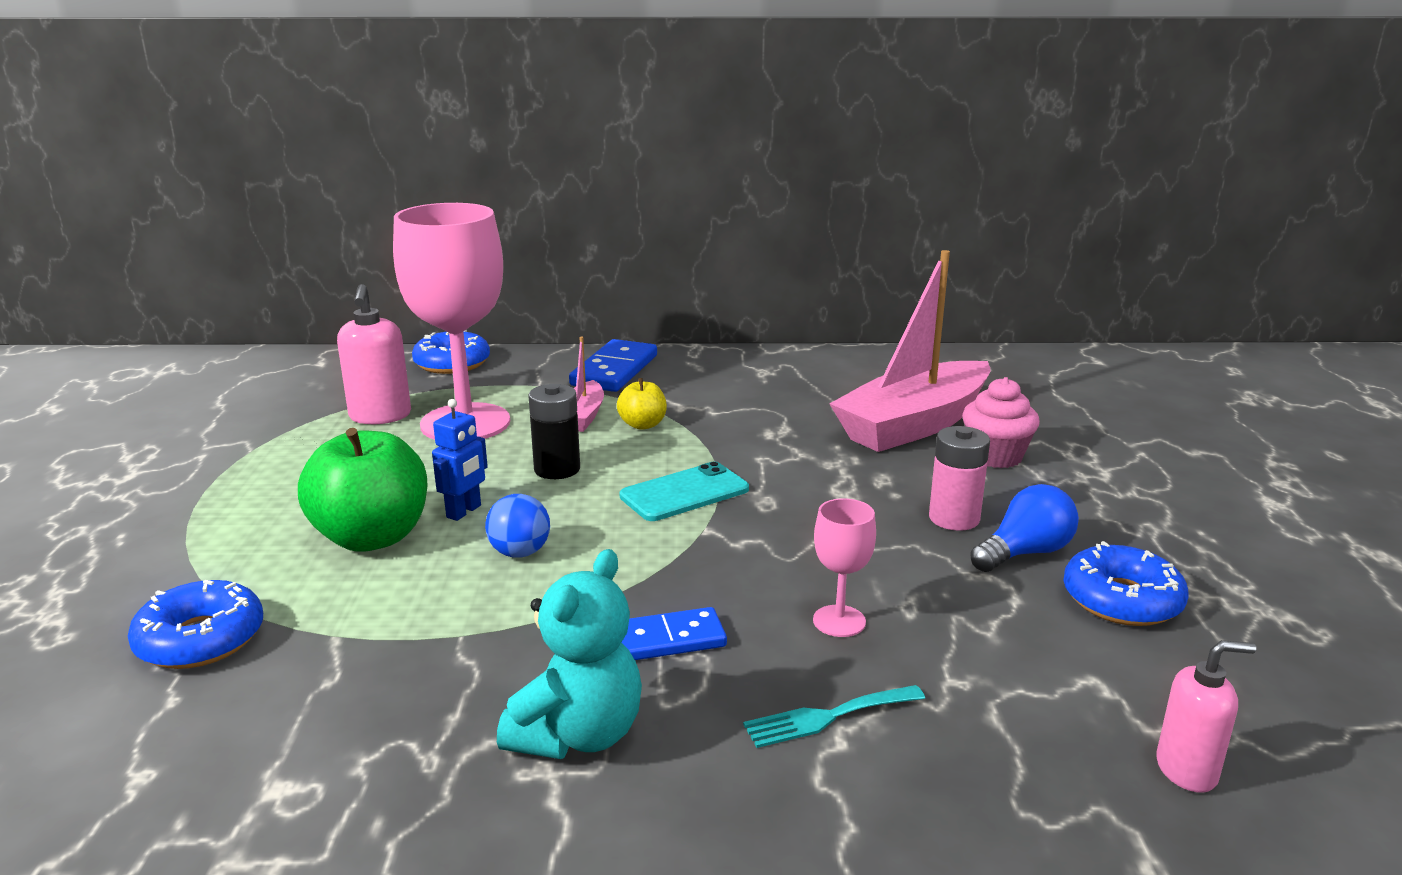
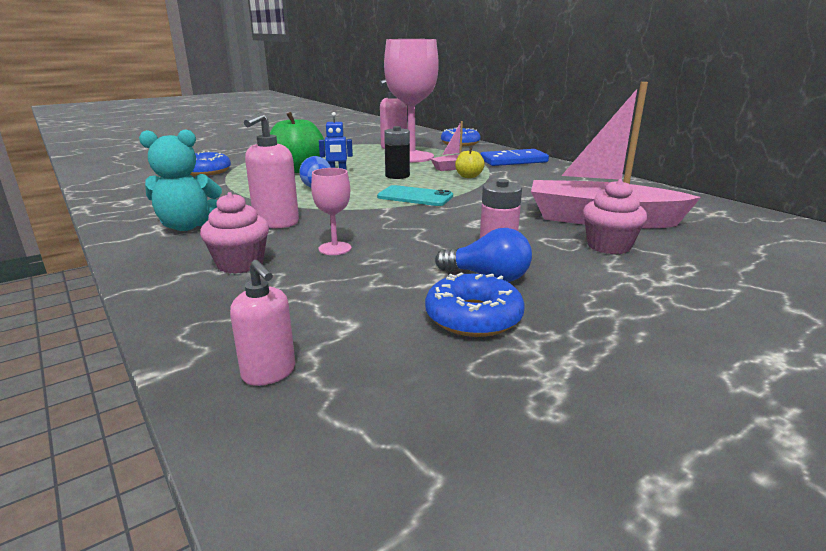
camera: 55 degrees right, 0 degrees up
blue domino [621,607,727,660] -> pink soap dispenser [244,112,299,228]
turquoise fork [743,685,925,748] -> pink cupcake [200,192,269,274]

